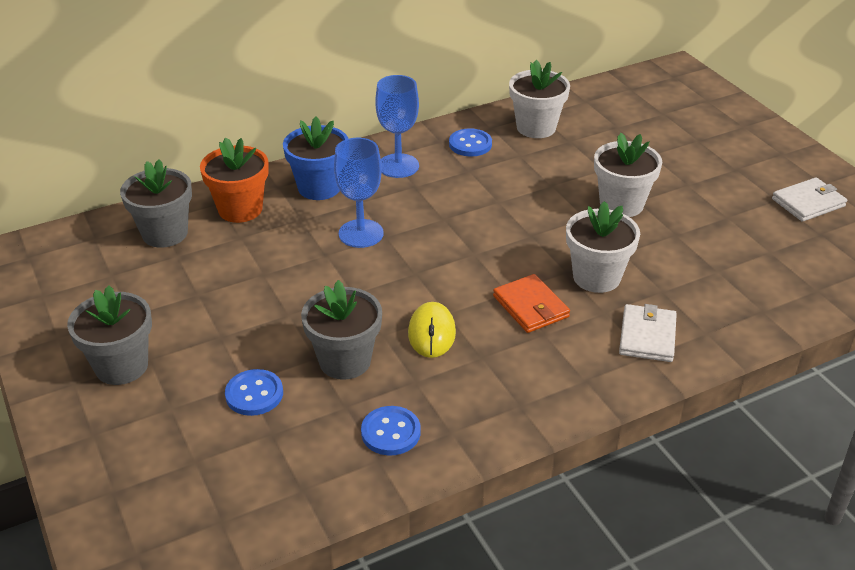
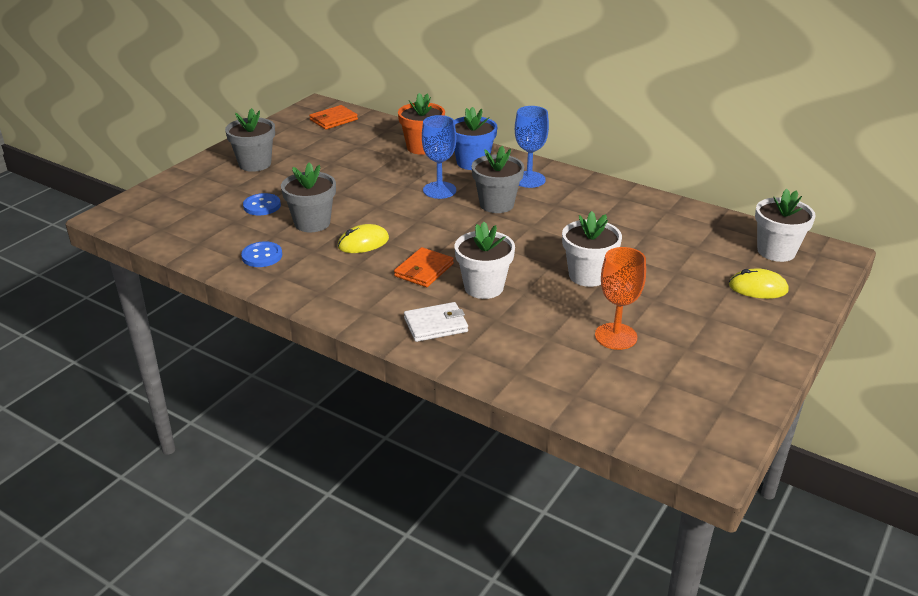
camera: 60 degrees right, 5 degrees down
grey flower pot [120,159,192,248] -> grey flower pot moved to [471,146,524,213]
blue button [449,128,492,156] -> none
white flower pot [509,60,570,138] -> white flower pot moved to [755,189,816,262]
white wallet [772,177,847,222] -> none
none -> orange wallet [309,105,358,130]
none -> orange goblet [595,247,646,350]
none -> yellow mouse [729,268,789,299]

